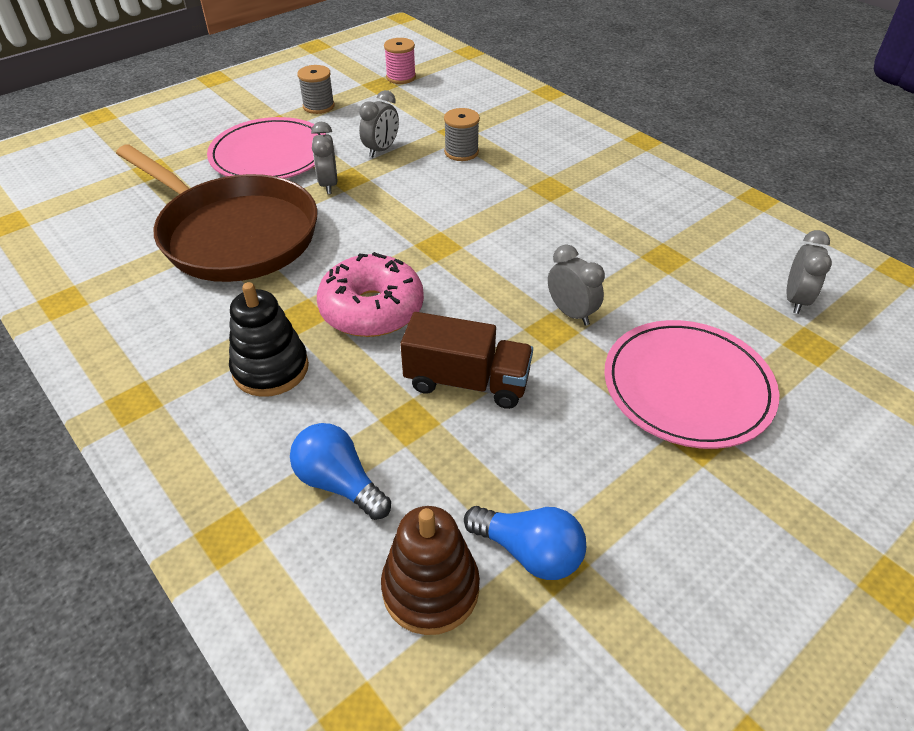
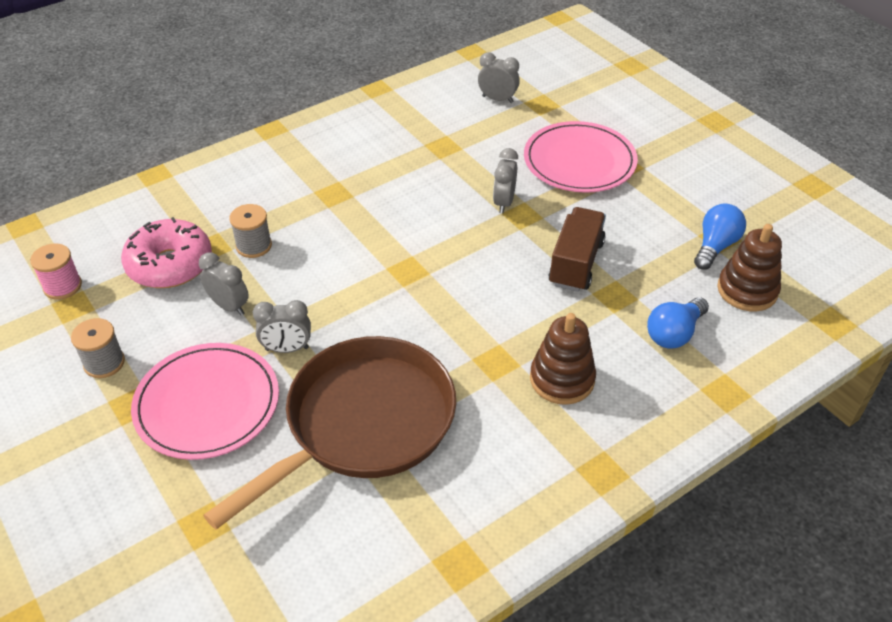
camera: 85 degrees left, 0 degrees up
black stacking toy [229,282,309,397] -> brown stacking toy [530,313,596,405]
pink donut [317,252,424,337] -> pink donut moved to [121,217,212,288]
grey clock [548,244,605,326] -> grey clock turned 45 degrees counterclockwise [493,148,518,214]

